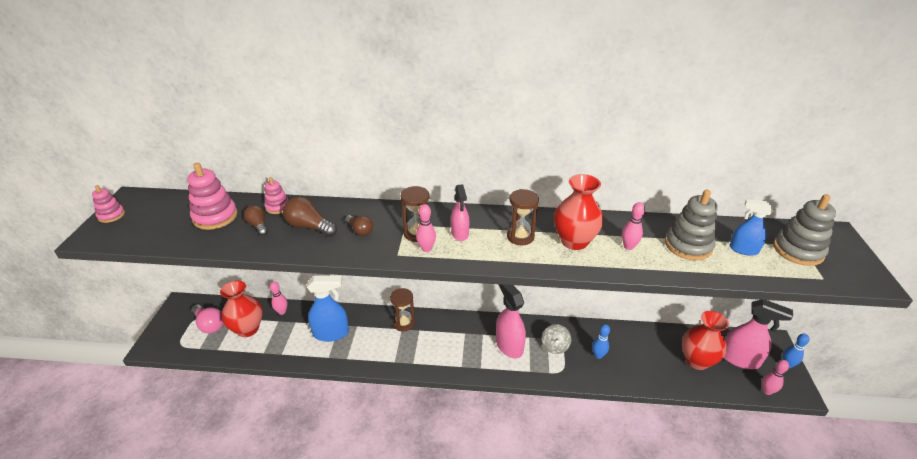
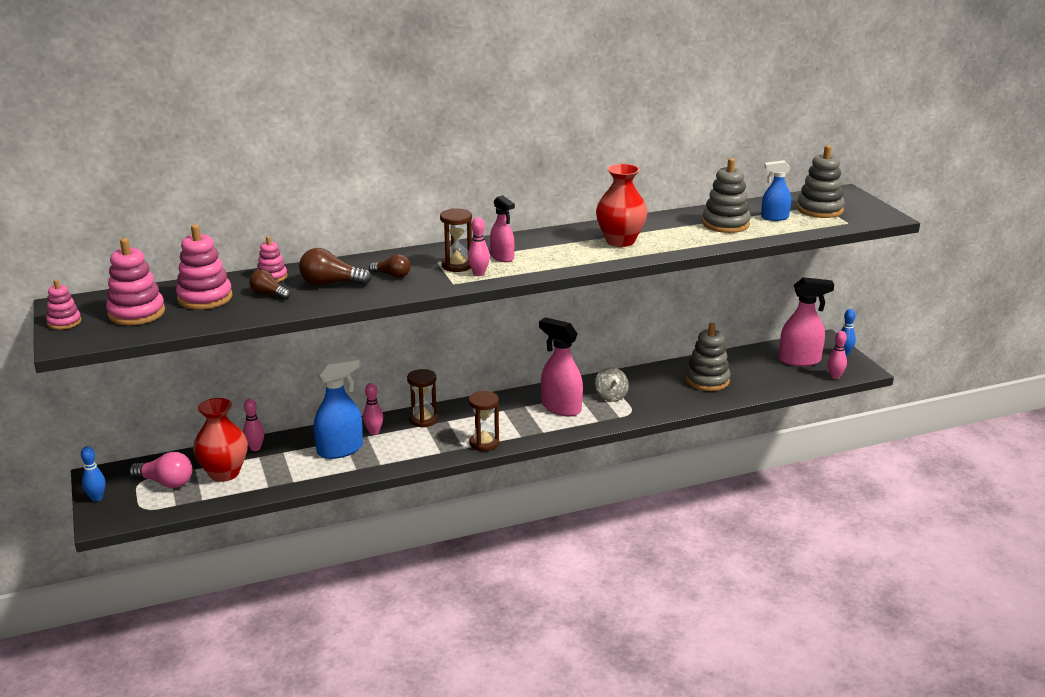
camera: 25 degrees left, 10 degrees down
brown hourglass [507,189,539,245] -> brown hourglass moved to [469,391,499,451]
blue bowling pin [592,324,610,359] -> blue bowling pin moved to [81,446,106,502]
pink bowling pin [622,202,645,250] -> pink bowling pin moved to [363,383,383,435]
red vase [682,311,729,370] -> none
none -> pink stacking toy [106,238,165,326]
none -> grey stacking toy [686,323,730,391]

